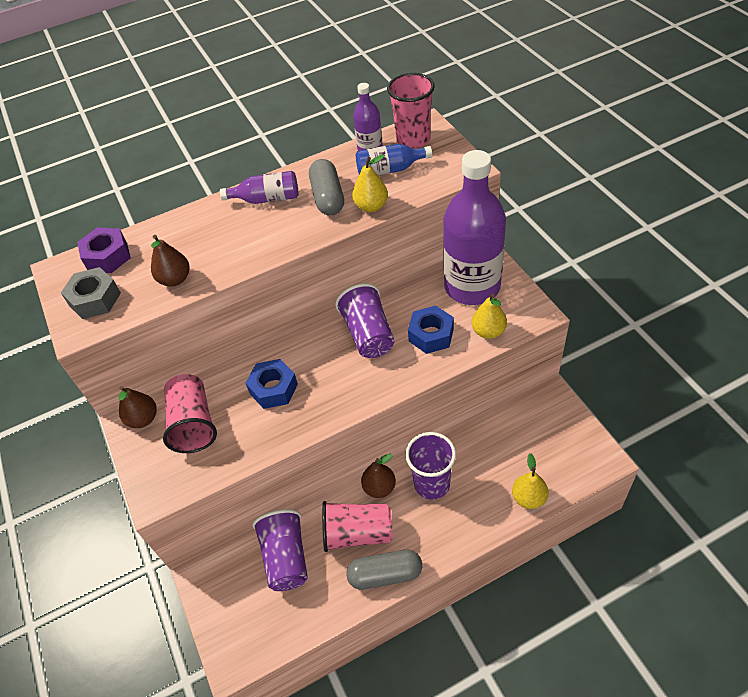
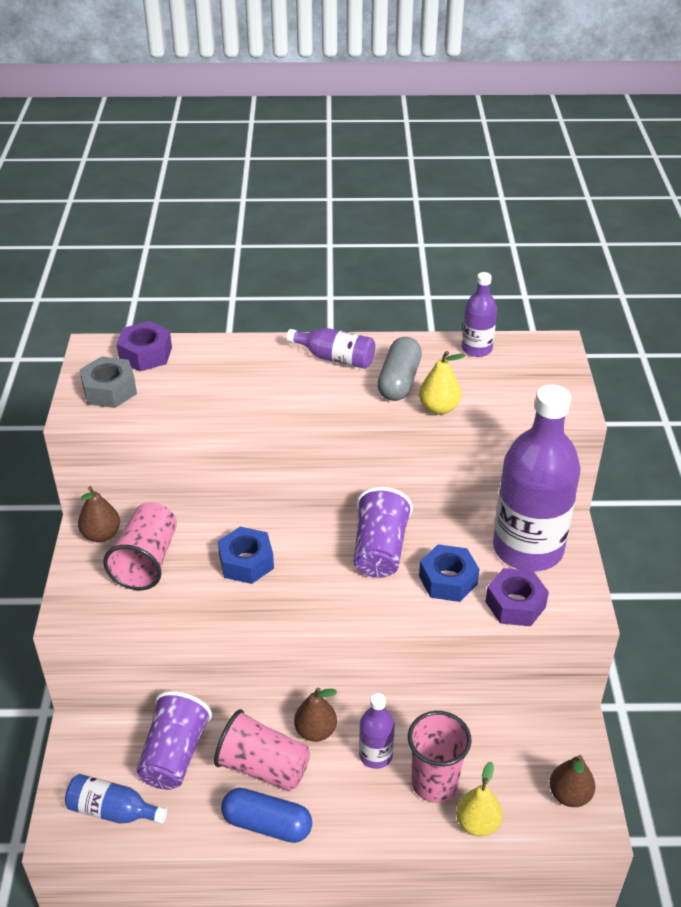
camera: 20 degrees right, 10 degrees down
brown pear [151,235,189,287] -> brown pear moved to [549,755,595,807]
grey capsule [346,549,422,590] -> blue capsule [221,788,312,843]
blue bottle [356,144,432,175] -> blue bottle moved to [65,774,167,824]
pink cup [387,73,435,149] -> pink cup moved to [408,711,472,803]
purple cup [405,432,456,500] -> purple bottle [359,693,395,769]
yellow pear [472,294,507,339] -> purple nut [485,568,549,626]

